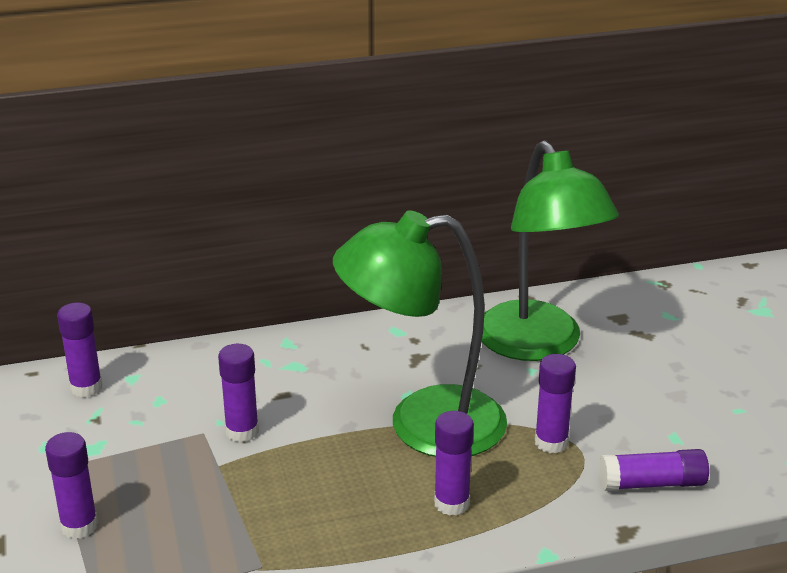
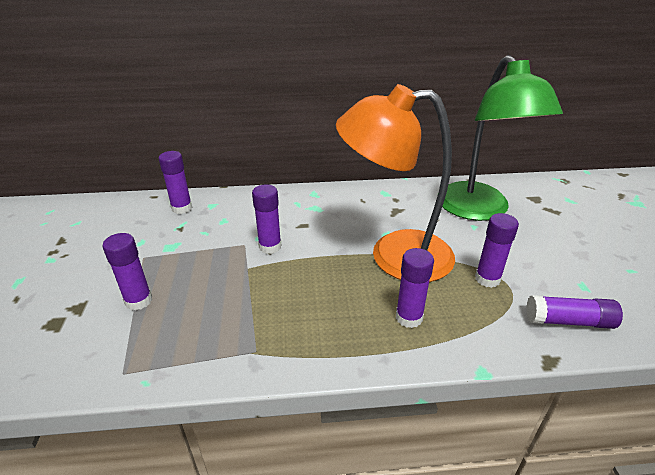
camera: 10 degrees right, 5 degrees up
green lamp [333,210,507,457] -> orange lamp [336,84,455,282]

